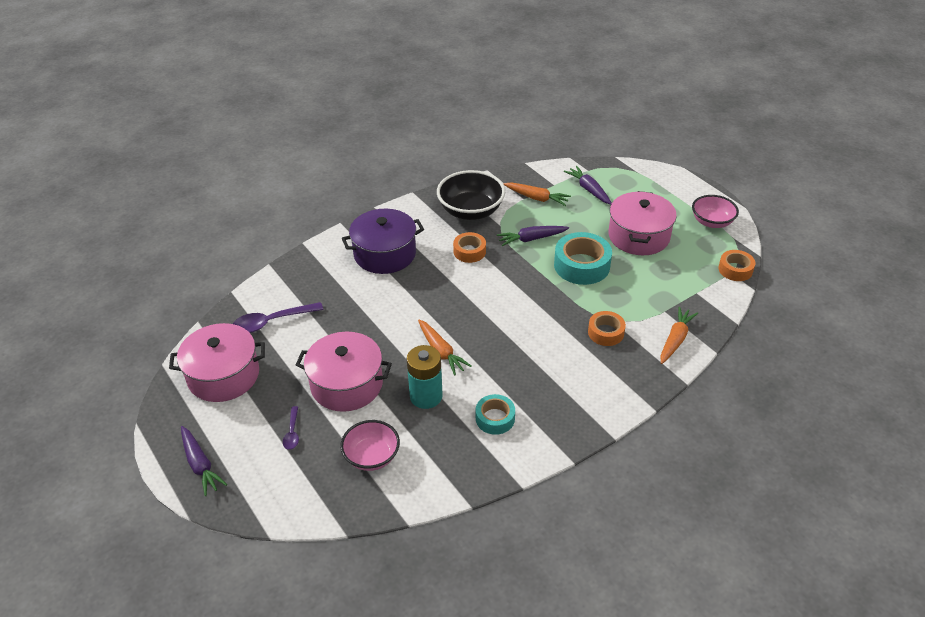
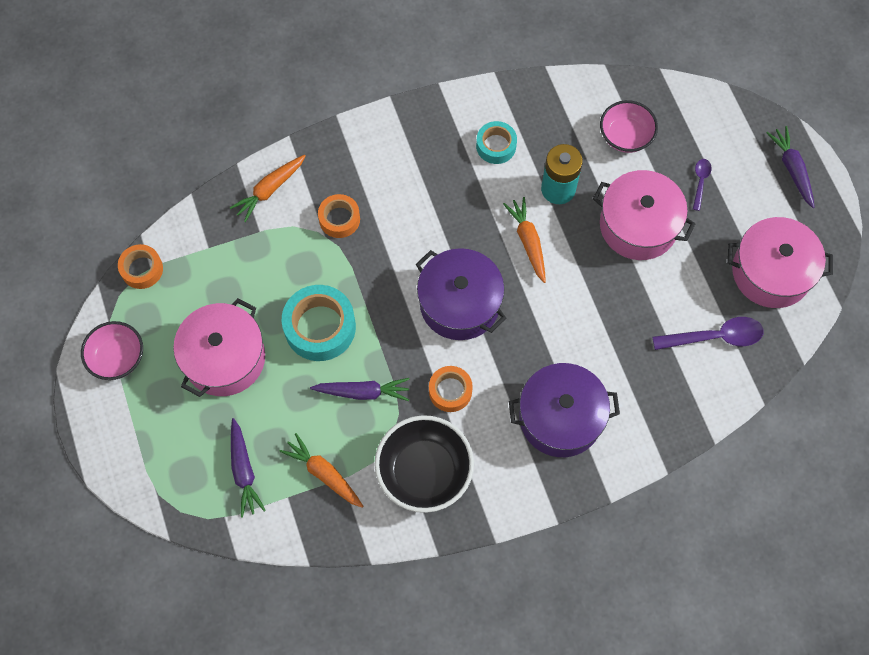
camera: 165 degrees left, 25 degrees up
none -> purple pot [416,248,506,340]

